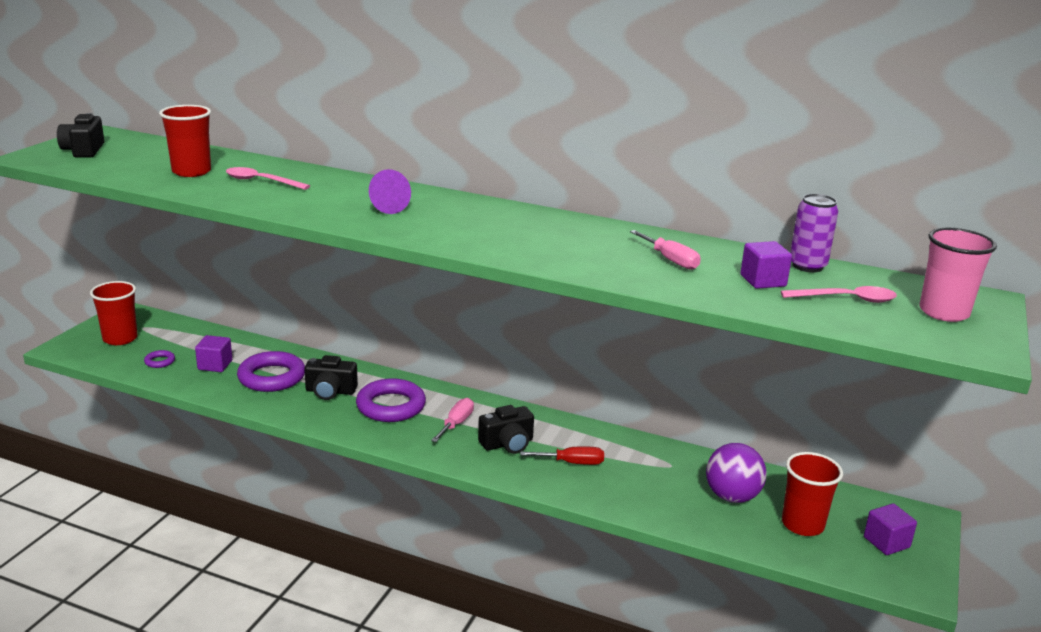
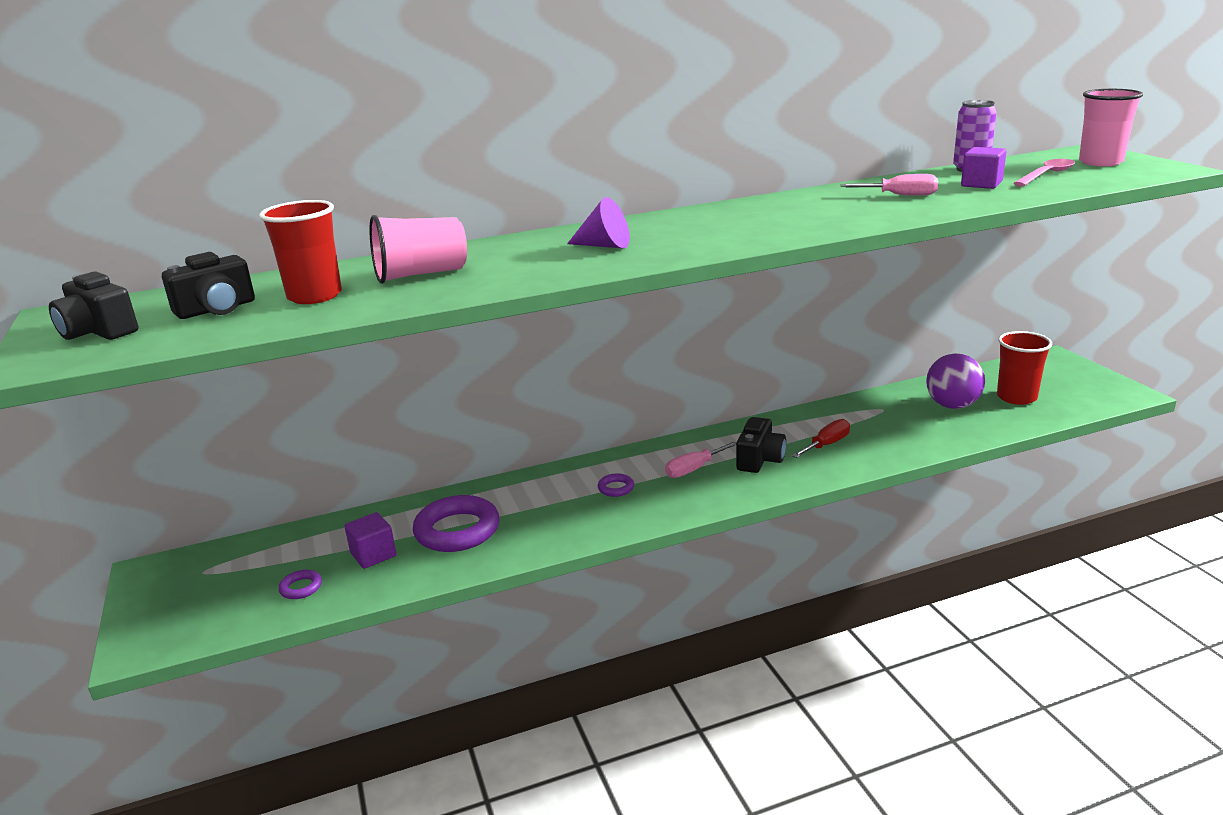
camera: 40 degrees left, 0 degrees up
red cup [90,281,138,345] -> none
pink spoon [226,167,310,190] -> pink cup [369,215,467,284]
black camera [304,355,358,400] -> black camera moved to [162,252,255,319]
purple ring [356,378,426,422] -> purple ring [598,474,634,497], size x0.45
pink screwdriver [431,398,474,442] -> pink screwdriver turned 105 degrees counterclockwise [665,441,736,478]
purple cube [864,503,917,555] -> none

